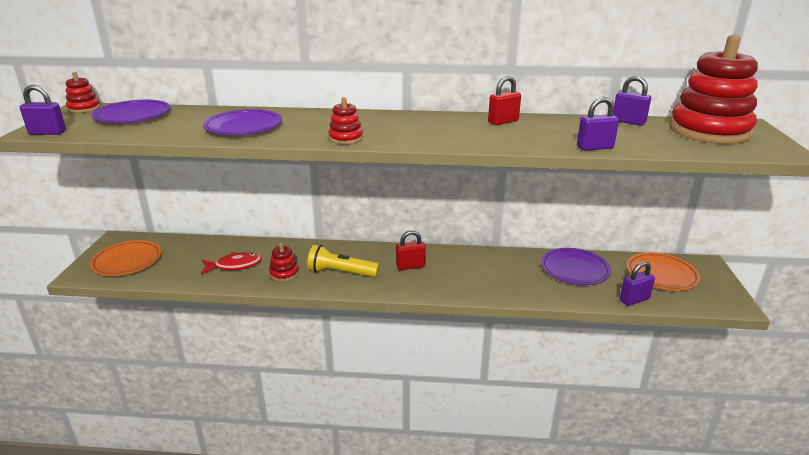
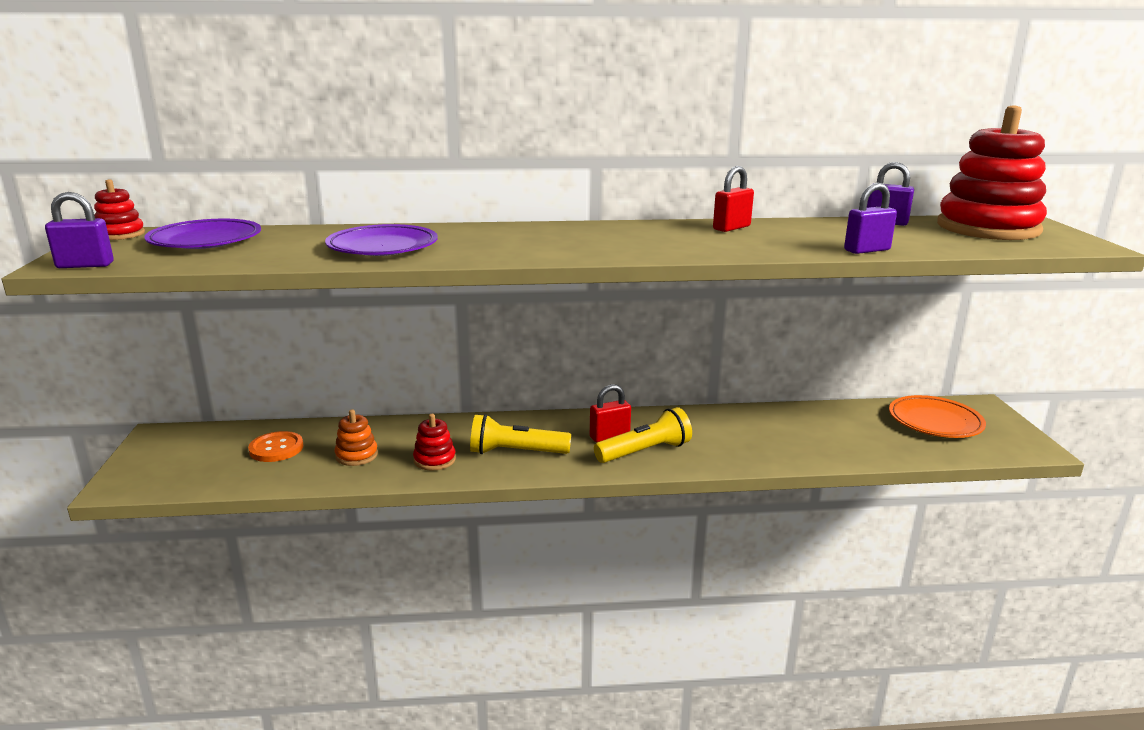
camera: 10 degrees left, 5 degrees down
orange plate [90,240,162,276] -> none
red fish [201,252,262,274] -> orange stacking toy [335,409,378,466]
red stacking toy [328,97,363,144] -> none
purple plate [541,248,611,285] -> none
purple padlock [620,261,655,306] -> none
none -> orange button [248,431,303,462]
none -> yellow flashlight [594,407,692,463]

